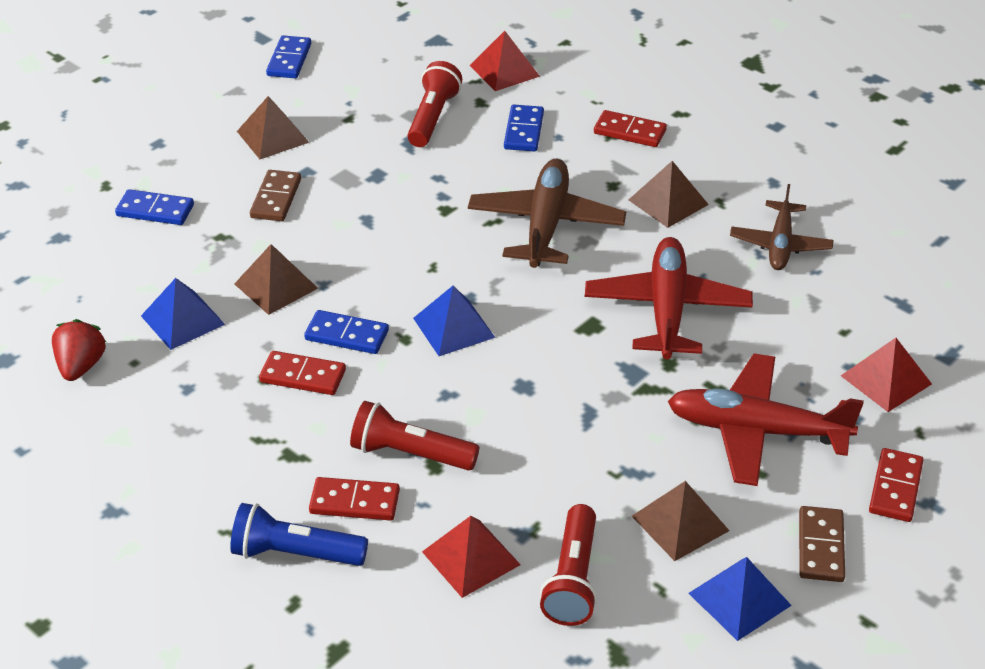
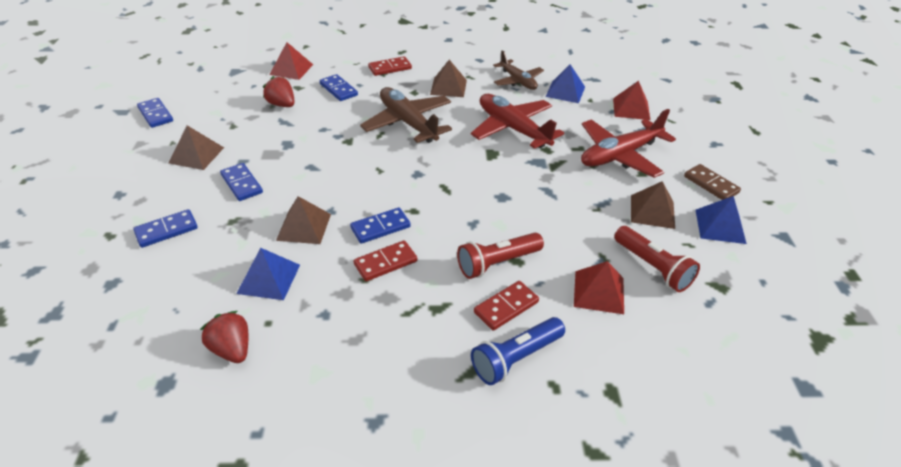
camera: 45 degrees left, 0 degrees up
brown domino [250,170,301,221] -> blue domino [220,163,263,201]
red flashlight [407,61,462,147] -> red strawberry [263,76,295,107]
blue pyramid [413,286,495,356] -> blue pyramid moved to [545,64,585,103]
red domino [869,448,923,522] -> none

